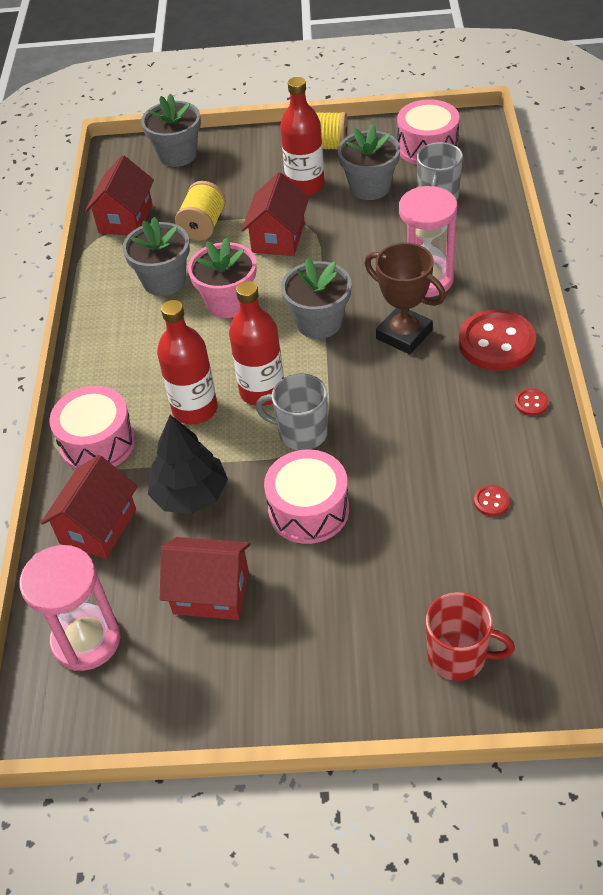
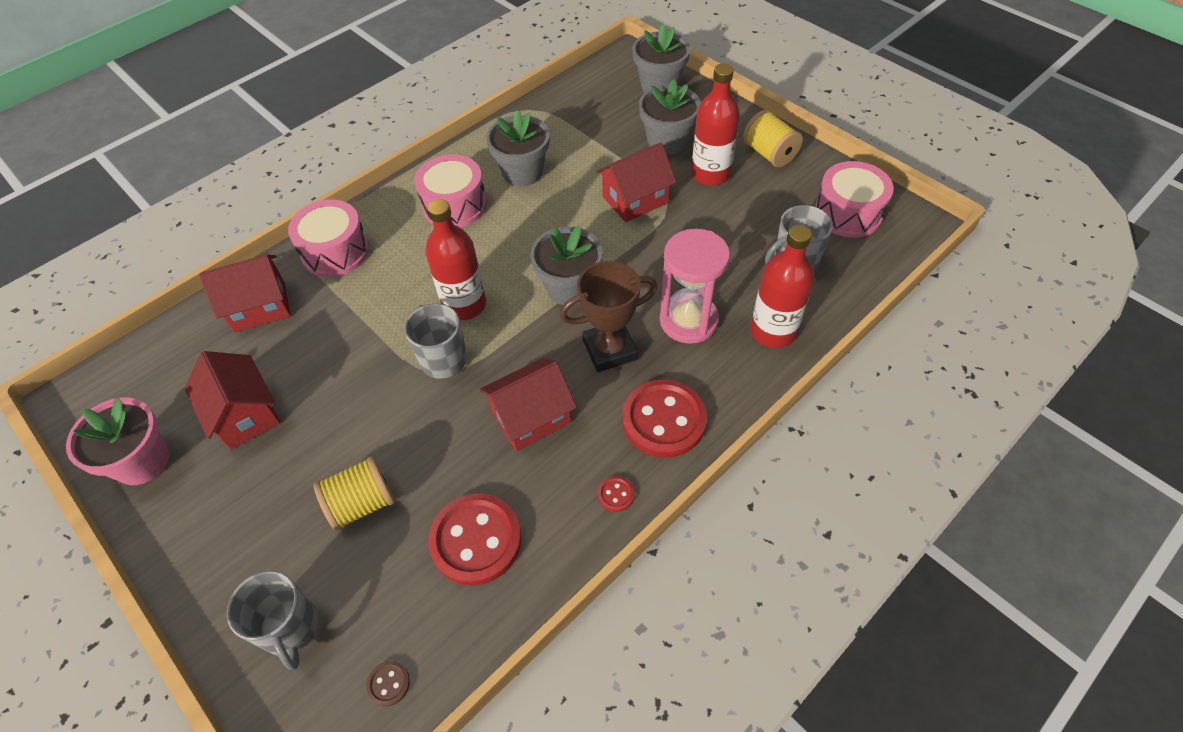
camera: 45 degrees right, 5 degrees up
pink hourglass [19,545,121,671] -> none
red house [85,155,154,236] -> red house moved to [480,358,577,452]
black tree [148,415,228,514] -> none
red bottle [157,300,217,425] -> red bottle moved to [751,225,814,348]
yellow spool [175,181,226,241] -> yellow spool moved to [314,456,395,531]
pink flower pot [188,237,257,318] -> pink flower pot moved to [66,397,169,485]
pink drum [264,449,349,544] -> pink drum moved to [414,154,487,227]
grey flower pot [338,124,400,200] -> grey flower pot moved to [639,80,701,155]
brown trophy [365,243,446,354] -> brown trophy turned 75 degrees clockwise [560,261,658,372]
red mug [426,592,515,681] -> grey mug [227,571,318,670]
red button [474,485,510,516] -> red button [428,493,522,586], size x2.41
none -> brown button [366,661,410,707]

